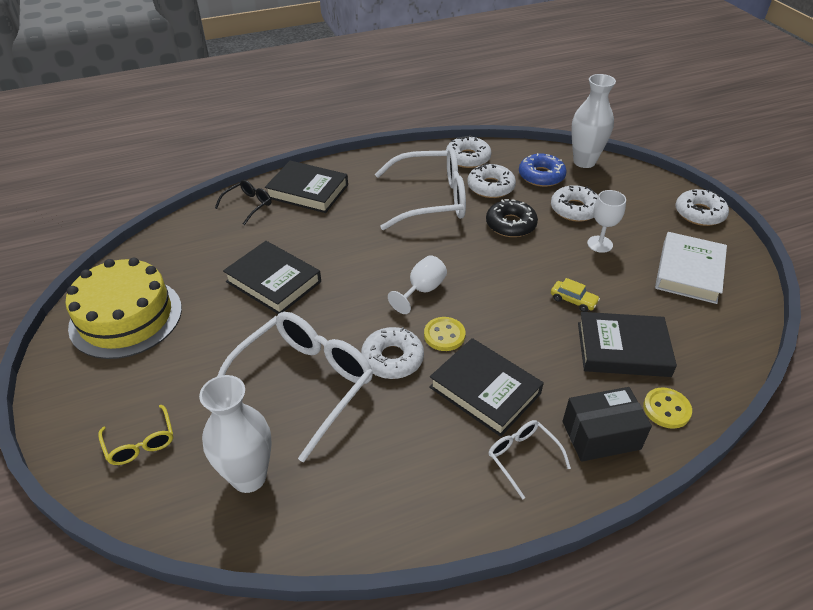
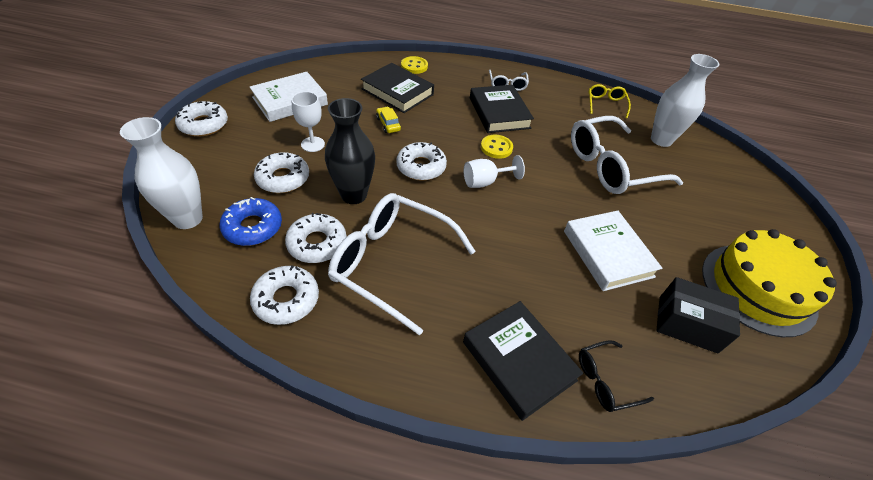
camera: 150 degrees left, 5 degrees up
yellow glasses [98,405,173,465] -> yellow glasses moved to [588,84,631,118]
black book [223,241,321,314] -> white book [564,211,662,291]
white donut [361,327,424,379] -> white donut moved to [396,142,447,181]
black donut [486,199,538,237] -> black vase [325,98,375,204]
black box [563,387,652,462] -> black box moved to [656,277,740,353]

